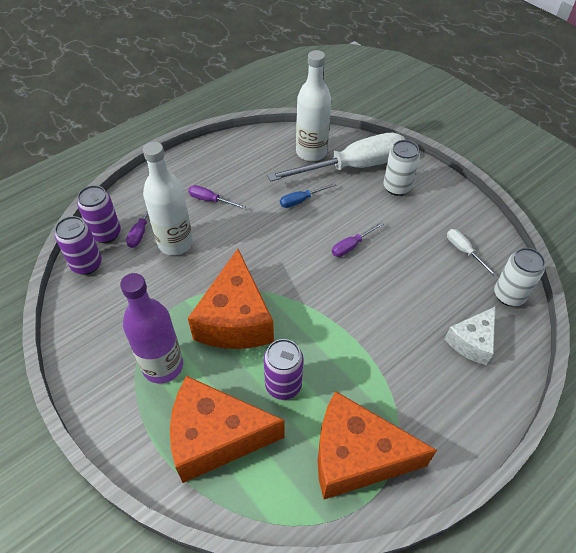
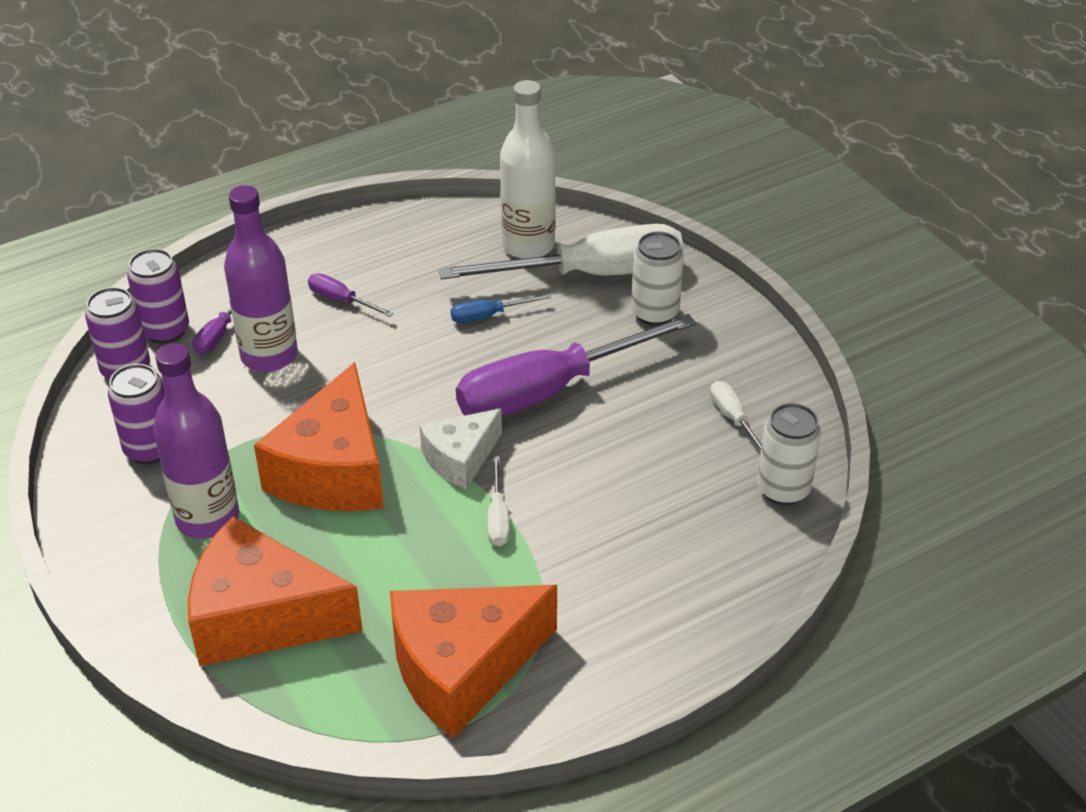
camera: 10 degrees right, 10 degrees down
white bottle [143,142,193,255] -> purple bottle [224,185,298,372]
purple can [264,339,303,400] -> purple can moved to [108,364,165,464]
orange cheese [318,391,437,499] -> orange cheese turned 45 degrees counterclockwise [390,585,557,738]
purple screwdriver [332,222,384,257] -> purple screwdriver [456,314,696,417], size x2.44
white cheese [445,307,495,365] -> white cheese moved to [419,408,502,489]
none -> white screwdriver [487,456,510,546]

